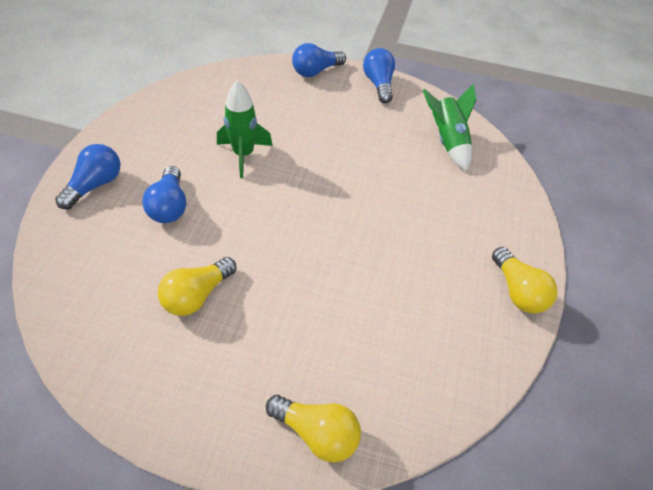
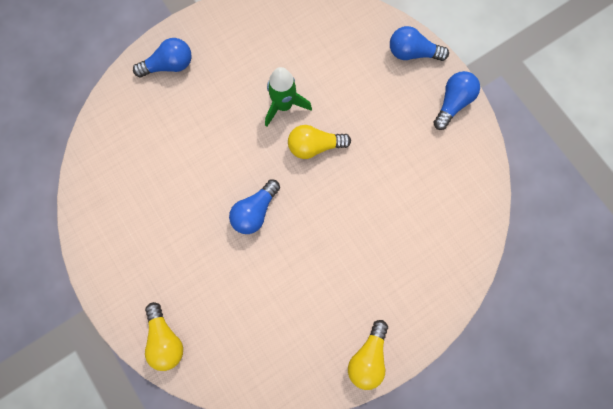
camera: 45 degrees right, 25 degrees up
blue light bulb [142,166,186,223] -> blue light bulb moved to [229,179,280,234]
yellow light bulb [157,257,236,316] -> yellow light bulb moved to [288,125,351,159]
green rocket [423,83,476,172] -> none

